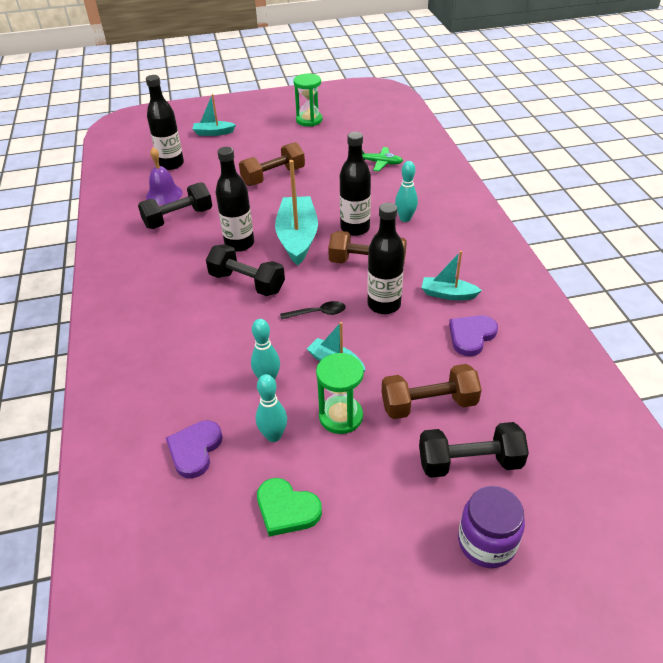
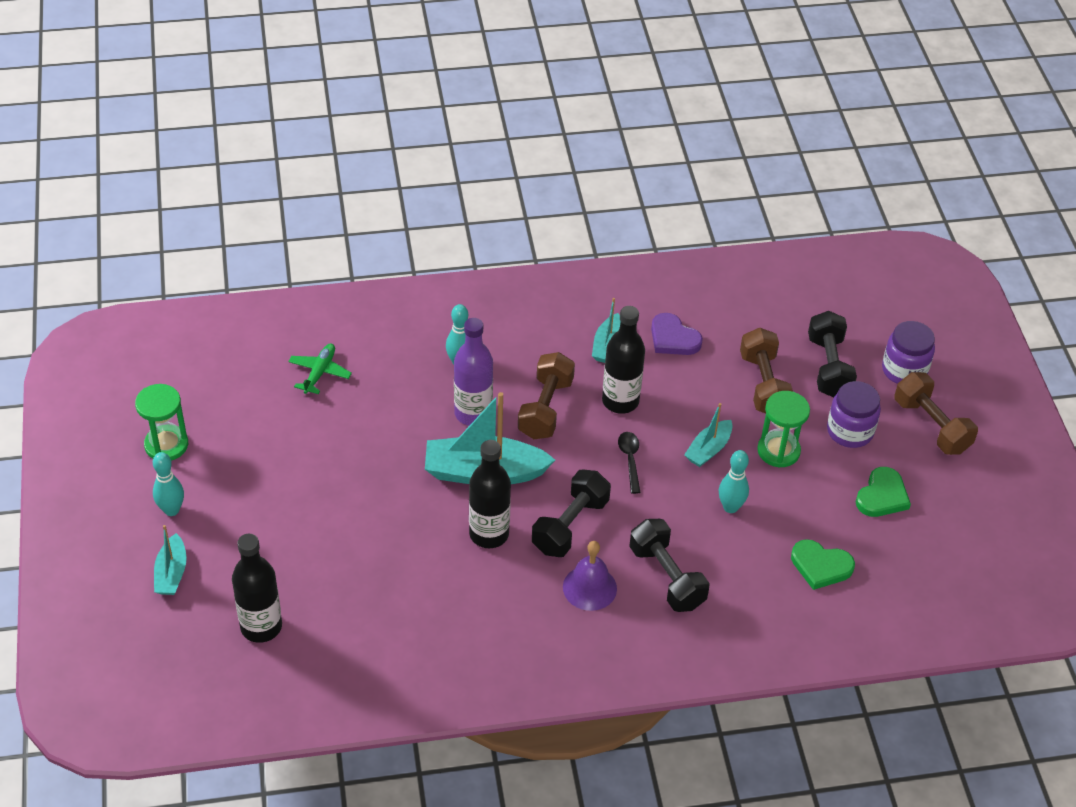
camera: 90 degrees left, 5 degrees up
black dumbbell [138,182,212,229] -> black dumbbell moved to [629,519,710,612]
purple bell [146,147,183,205] -> purple bell moved to [563,541,617,611]
purple heart [166,420,223,478] -> green heart [791,539,855,590]
brown dumbbell [239,142,305,186] -> brown dumbbell moved to [895,372,978,455]
turquoise bowling pin [256,374,287,442] -> turquoise bowling pin moved to [153,452,184,516]
black bottle [340,132,371,236] -> purple bottle [454,318,493,426]
none -> purple jar [827,381,881,448]

